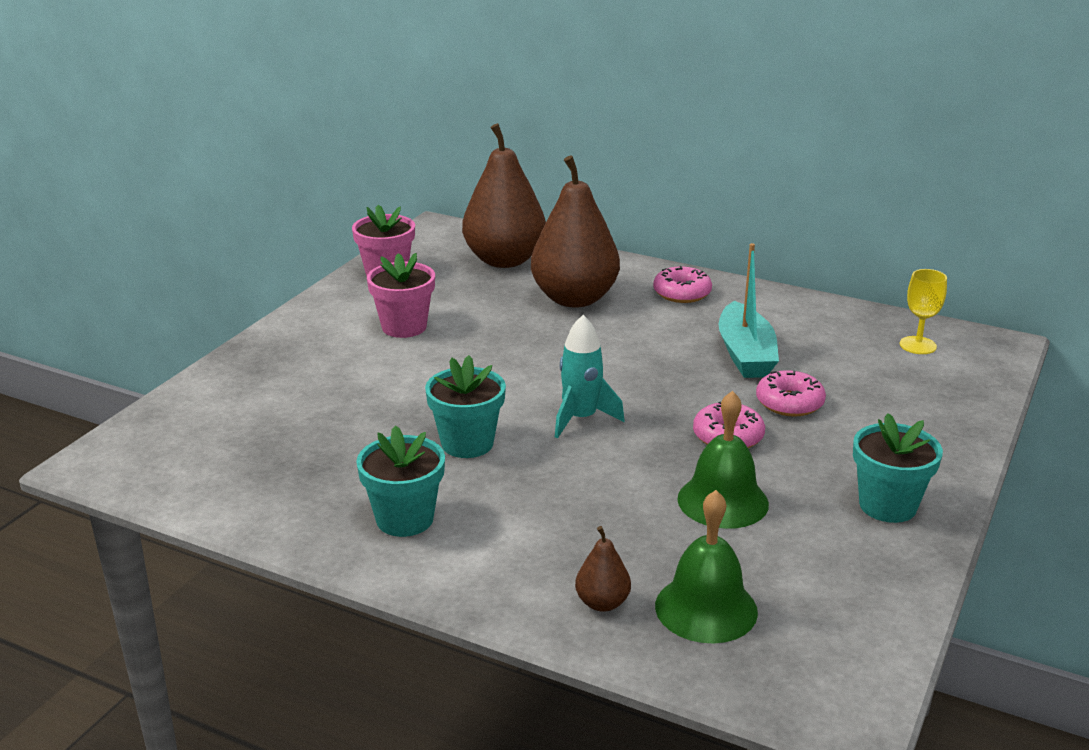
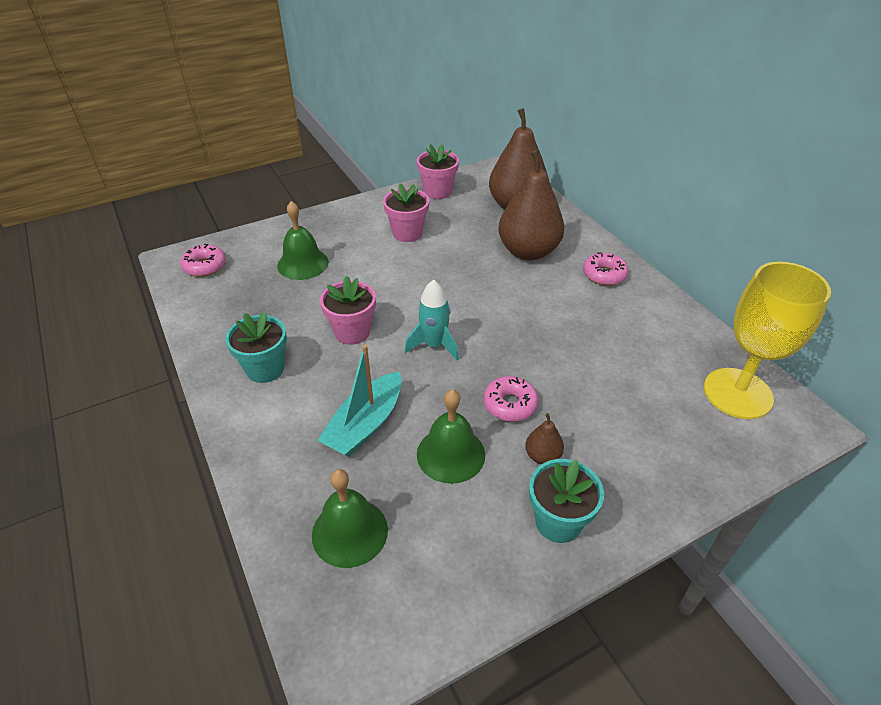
camera: 35 degrees right, 15 degrees up
turquoise flower pot [425,355,506,458] -> pink flower pot [320,275,376,345]
brown pear [575,526,631,612] -> brown pear moved to [525,413,564,464]
turquoise boat [719,243,779,378] -> turquoise boat moved to [317,345,402,457]
pink donut [756,370,826,417] -> pink donut moved to [180,244,226,277]
yellow goblet [900,269,947,354] -> yellow goblet [704,262,831,419], size x2.16
none -> green bell [277,201,329,280]

